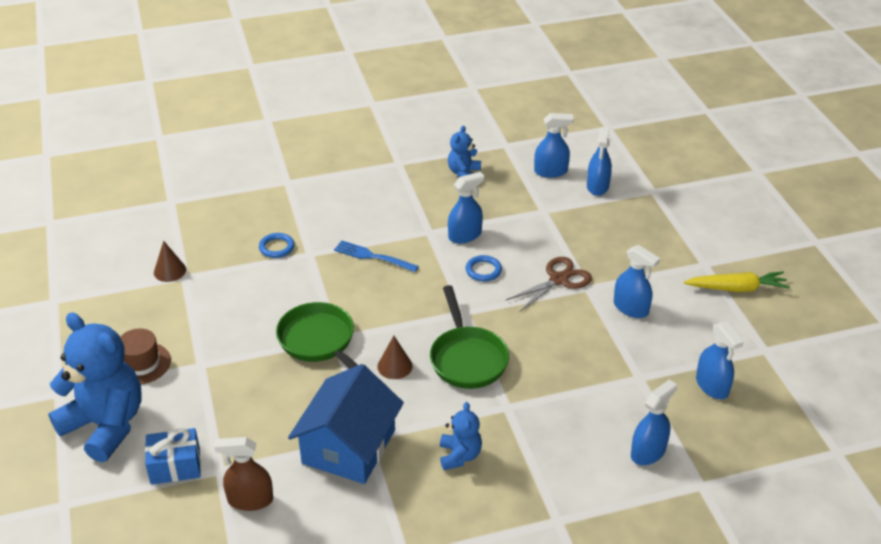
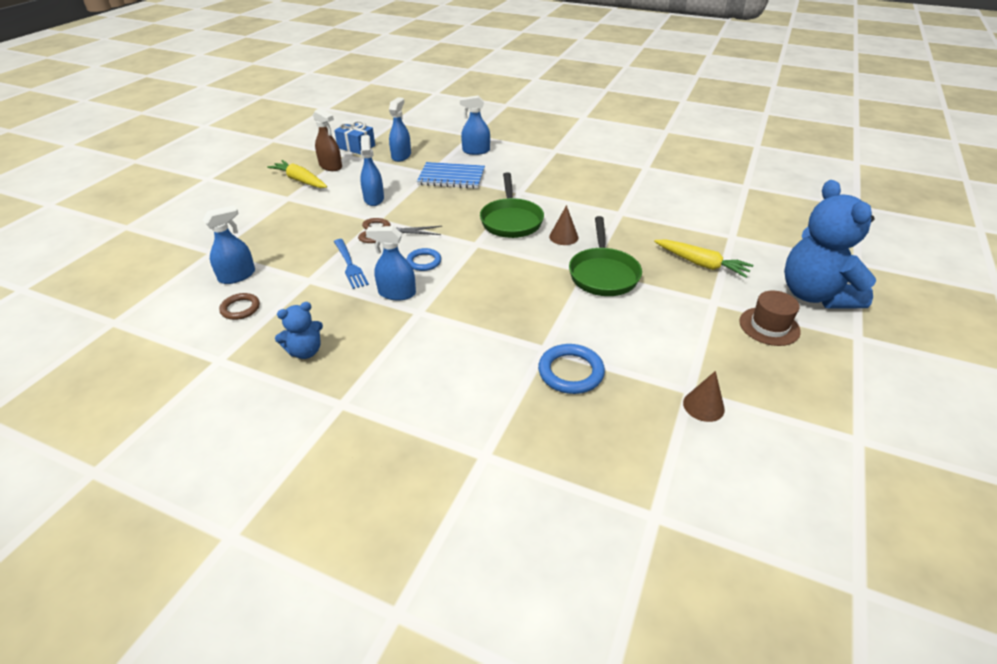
camera: 140 degrees left, 0 degrees up
blue gift [145,428,201,485] -> blue gift moved to [334,120,375,154]
brown spray bottle [214,437,273,511] -> brown spray bottle moved to [313,108,342,171]
blue ring [259,233,295,258] -> blue ring [538,344,605,394], size x1.53
blue house [288,364,404,484] -> none
blue fork [334,240,419,272] -> blue fork moved to [334,239,369,289]
green pan [430,285,509,389] -> green pan turned 150 degrees clockwise [480,172,544,238]
blue teddy bear [440,402,482,470] -> none
blue spray bottle [534,113,574,178] -> brown ring [219,293,260,320]
none -> blue notebook [417,162,485,189]
none -> yellow carrot [654,239,753,278]

